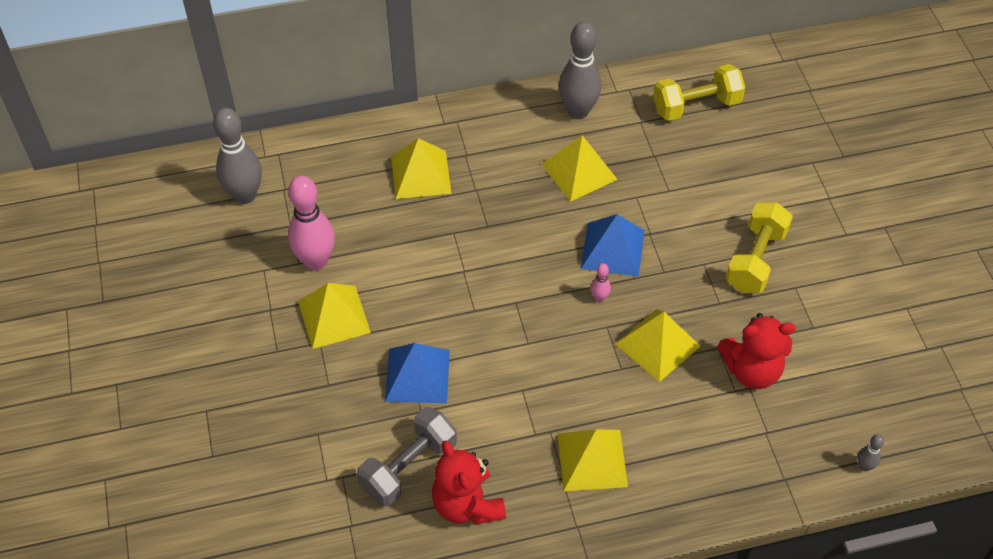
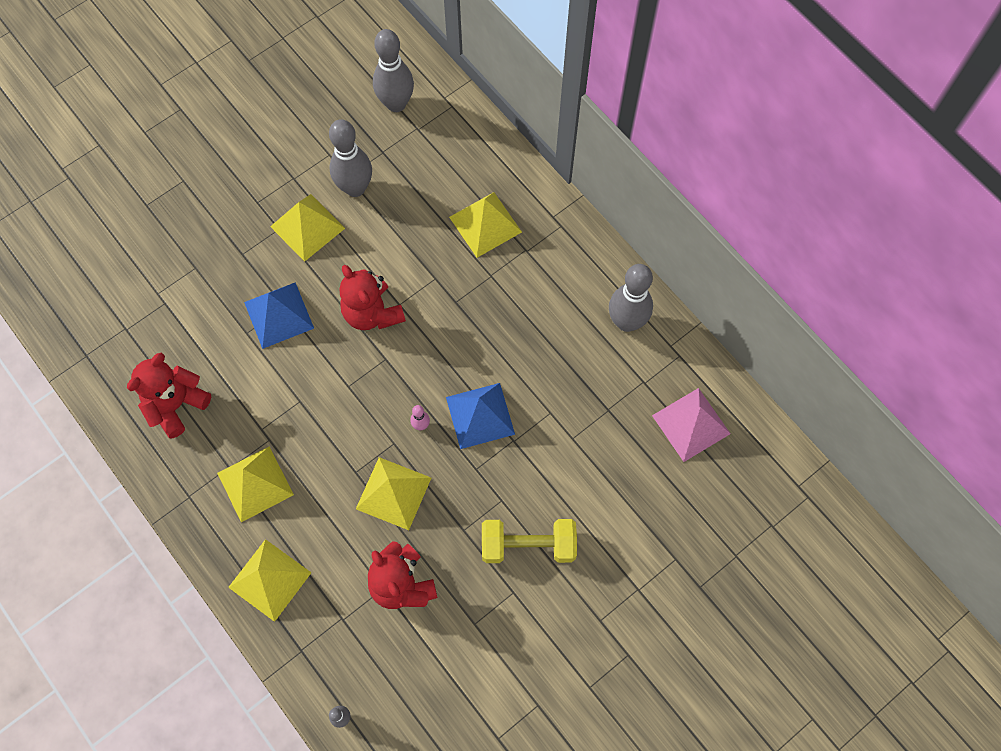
camera: 65 degrees right, 15 degrees up
pink bowling pin [288,175,335,271] -> grey bowling pin [329,119,372,197]
grey dumbbell [357,407,457,506] -> none
yellow pyramid [542,135,618,202] -> yellow pyramid moved to [228,539,311,622]
yellow dumbbell [653,64,745,121] -> pink pyramid [652,388,730,462]
none -> red teddy bear [340,265,406,330]

